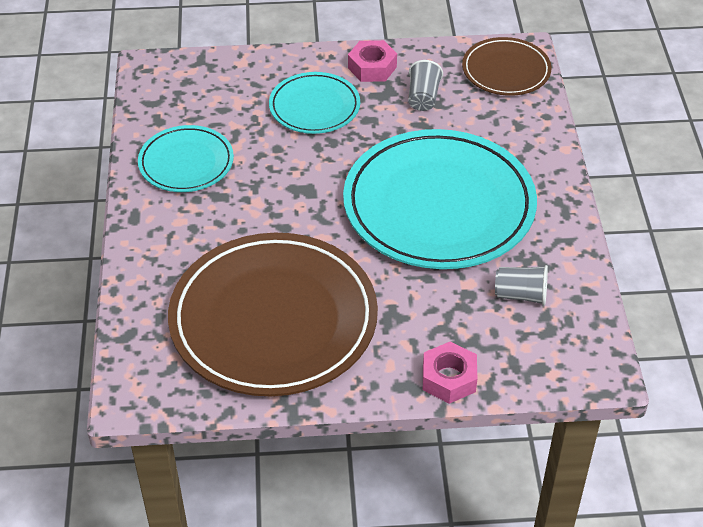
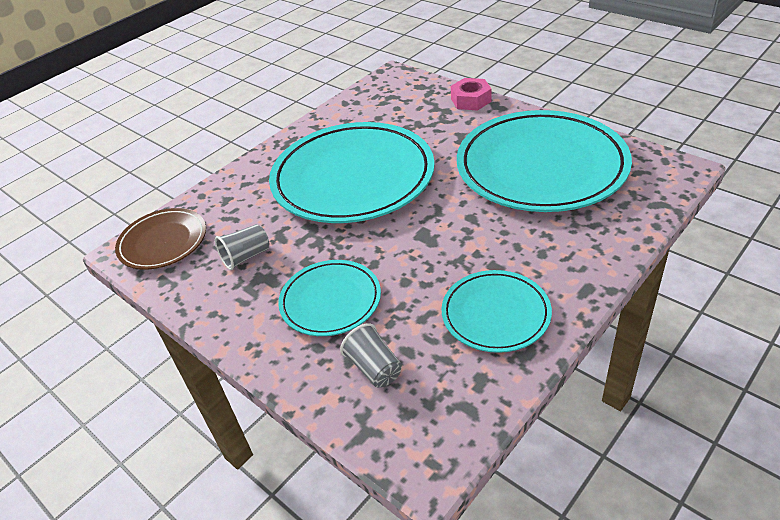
camera: 130 degrees left, 5 degrees down
brown plate [168,233,378,396] -> turquoise plate [457,110,632,212]
pink nut [348,40,397,82] -> none
grey cup [495,265,548,305] -> grey cup moved to [340,323,402,388]

